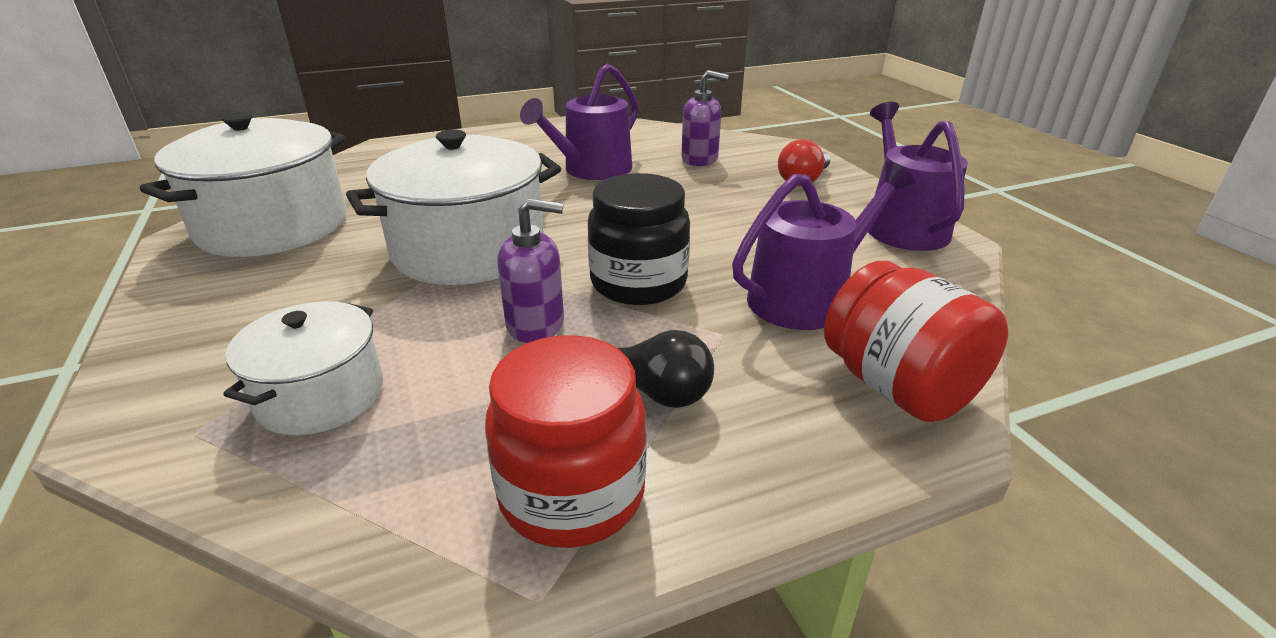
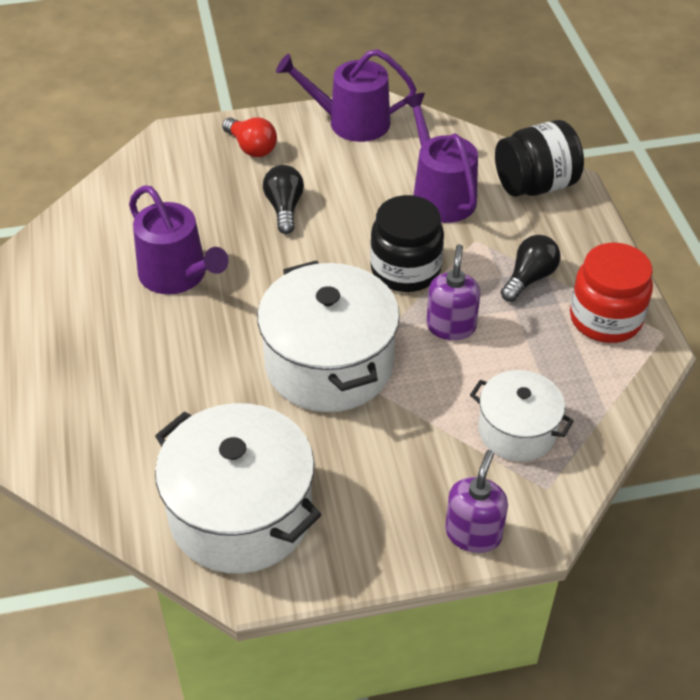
camera: 80 degrees left, 15 degrees up
purple soap dispenser [681,70,729,166] -> purple soap dispenser moved to [445,450,508,553]
red jar [824,261,1008,422] -> black jar [495,120,584,197]
none -> black light bulb [263,165,304,234]

